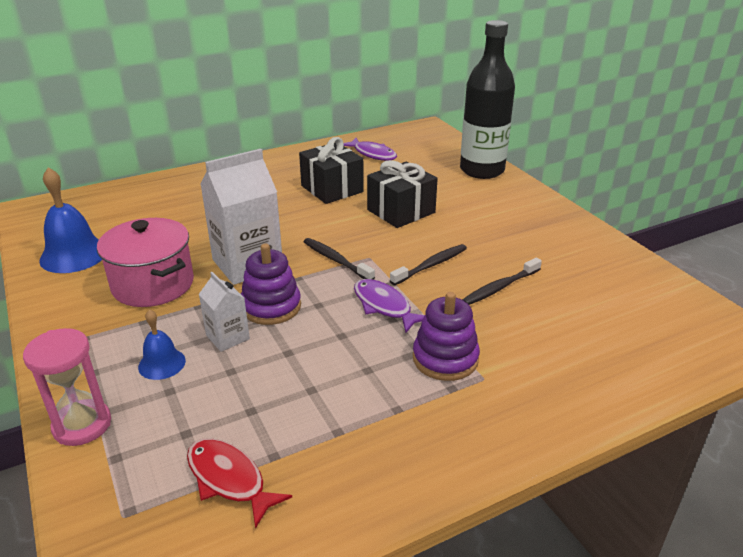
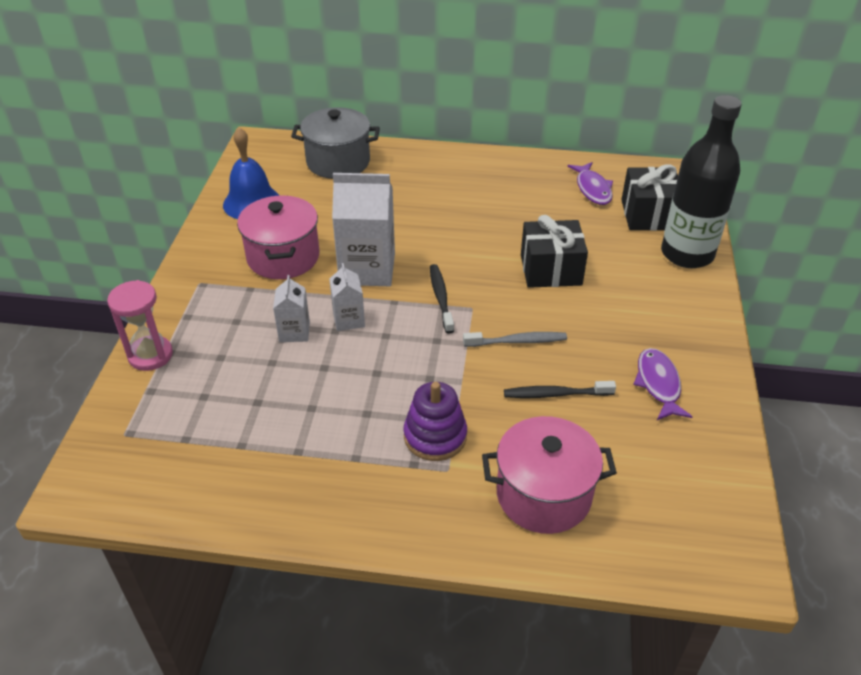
camera: 35 degrees right, 10 degrees up
blue bell [138,309,186,380] -> none
red fish [187,438,292,529] -> none
purple stacking toy [241,243,301,325] -> white carton [329,263,365,331]
black gift [299,137,364,204] -> black gift moved to [621,164,678,231]
purple fish [354,279,424,333] -> purple fish moved to [633,348,693,420]
black toothbrush [390,244,467,285] -> grey toothbrush [463,332,567,347]
none -> grey pot [291,107,380,179]
none -> pink pot [482,416,617,534]

